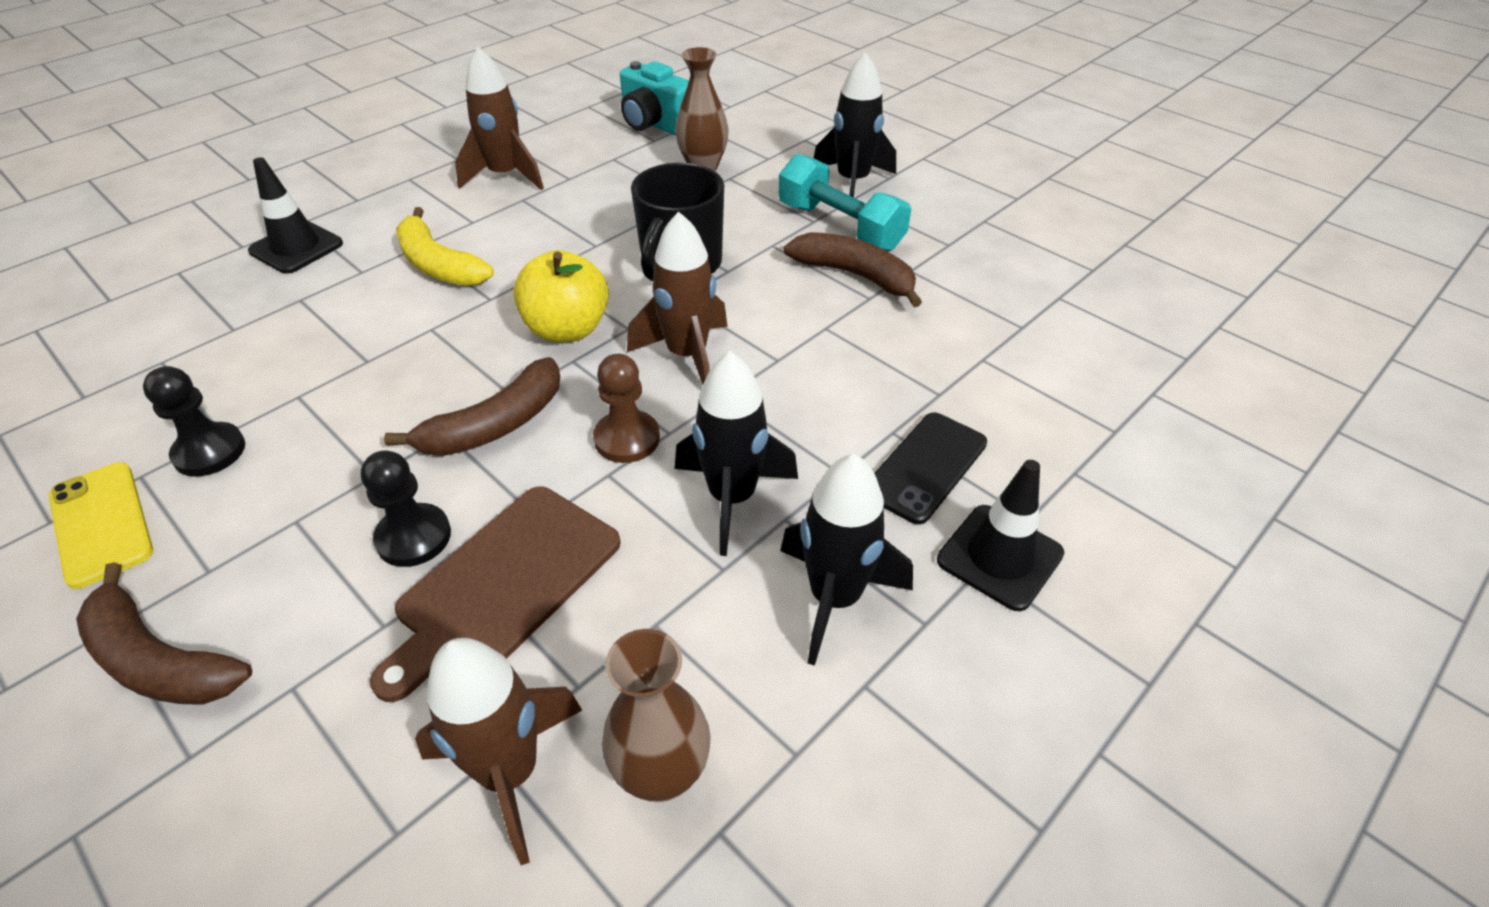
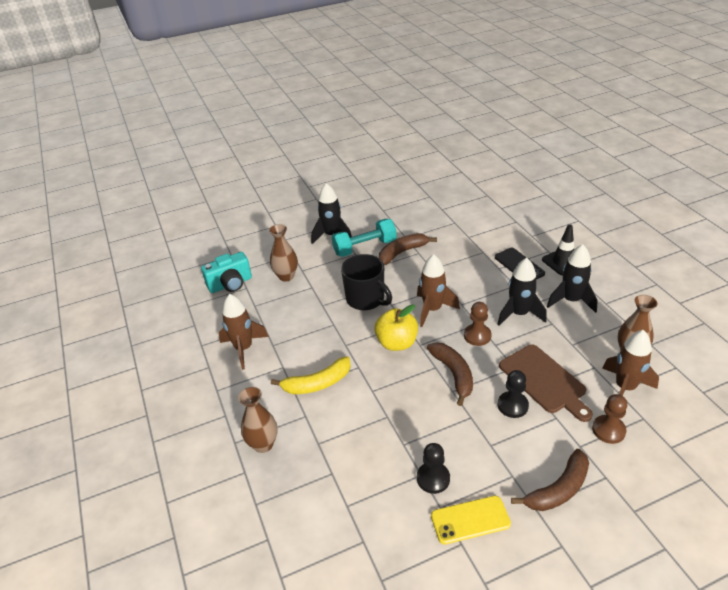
camera: 65 degrees left, 5 degrees down
black traffic cone [248,157,343,274] -> brown vase [238,387,278,453]
none -> brown pawn [592,394,627,444]

